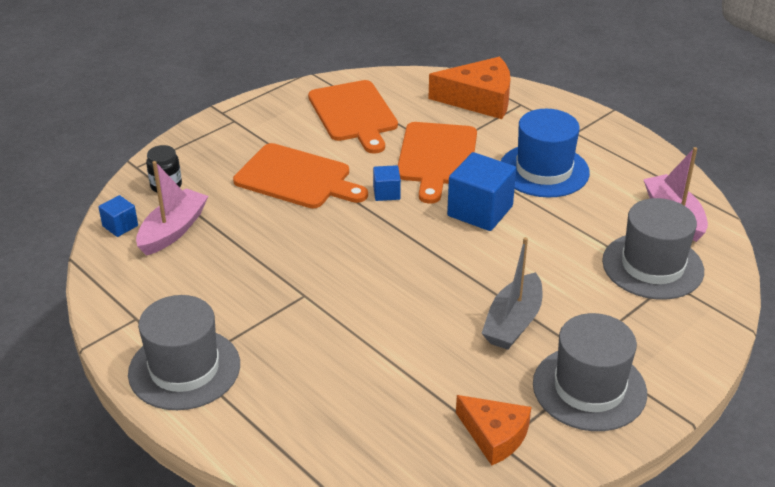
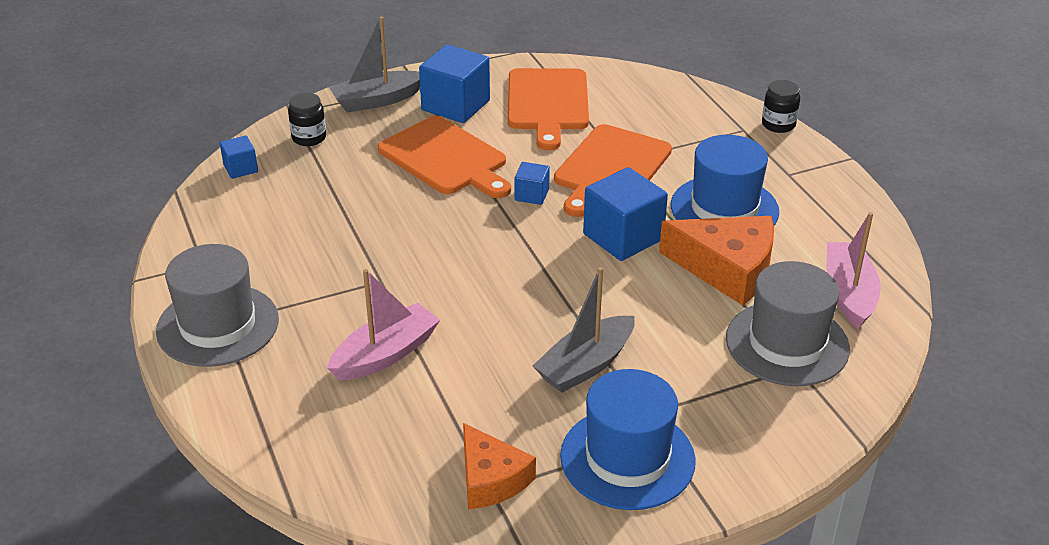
camera: 20 degrees right, 0 degrees up
pink boat [136,161,208,256] -> pink boat moved to [327,269,440,381]
orange cheese [428,57,511,119] -> orange cheese moved to [659,216,774,306]
grey hat [533,313,647,431] -> blue hat [560,369,696,510]
none -> grey boat [329,16,420,112]
none -> blue cube [419,45,490,123]
none -> black jar [762,80,800,133]

